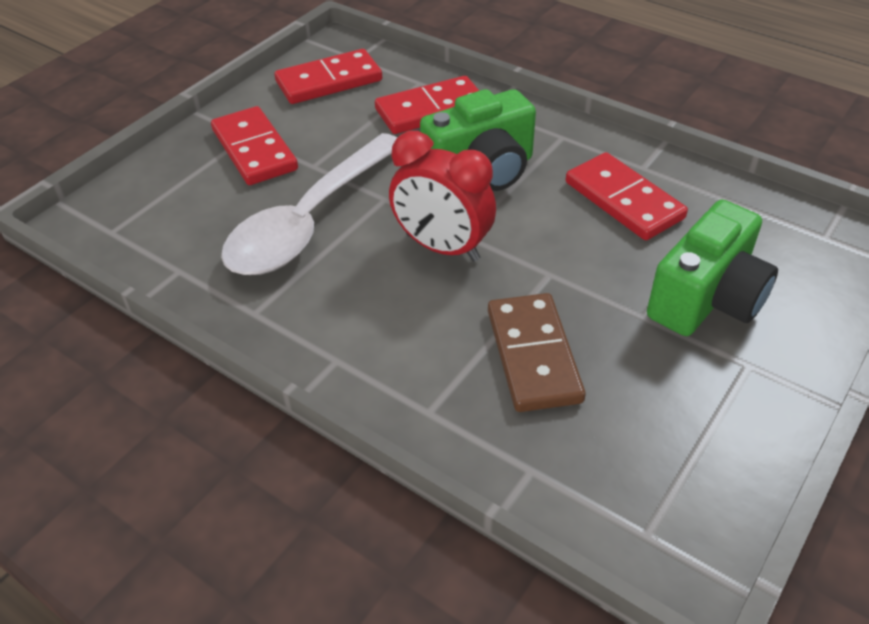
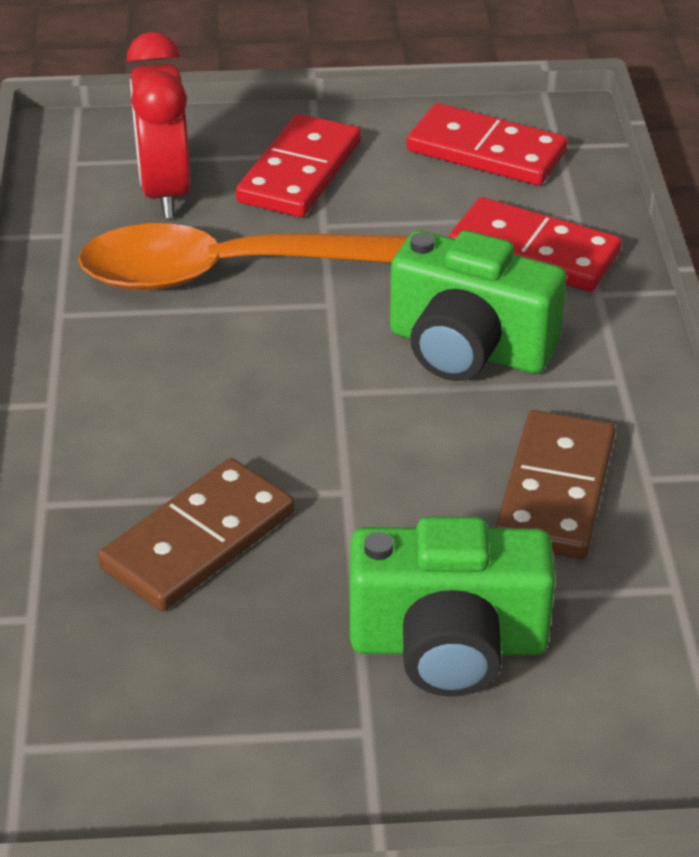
camera: 50 degrees right, 5 degrees down
white spoon [221,133,397,275] -> orange spoon [78,223,409,290]
red clock [389,131,496,261] -> red clock moved to [127,32,191,218]
red domino [566,152,688,240] -> brown domino [495,410,616,559]

